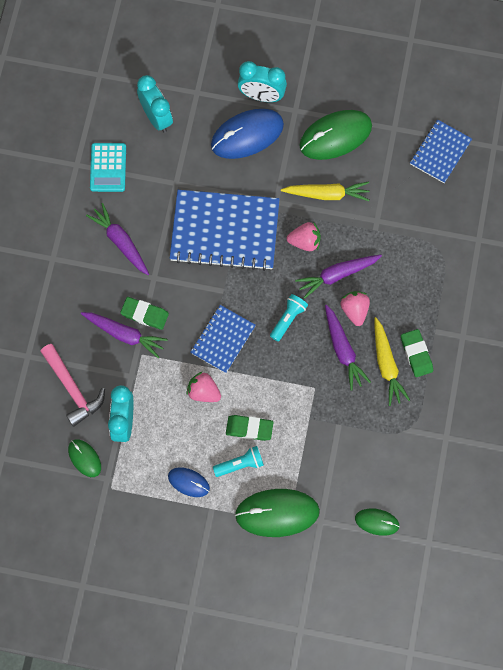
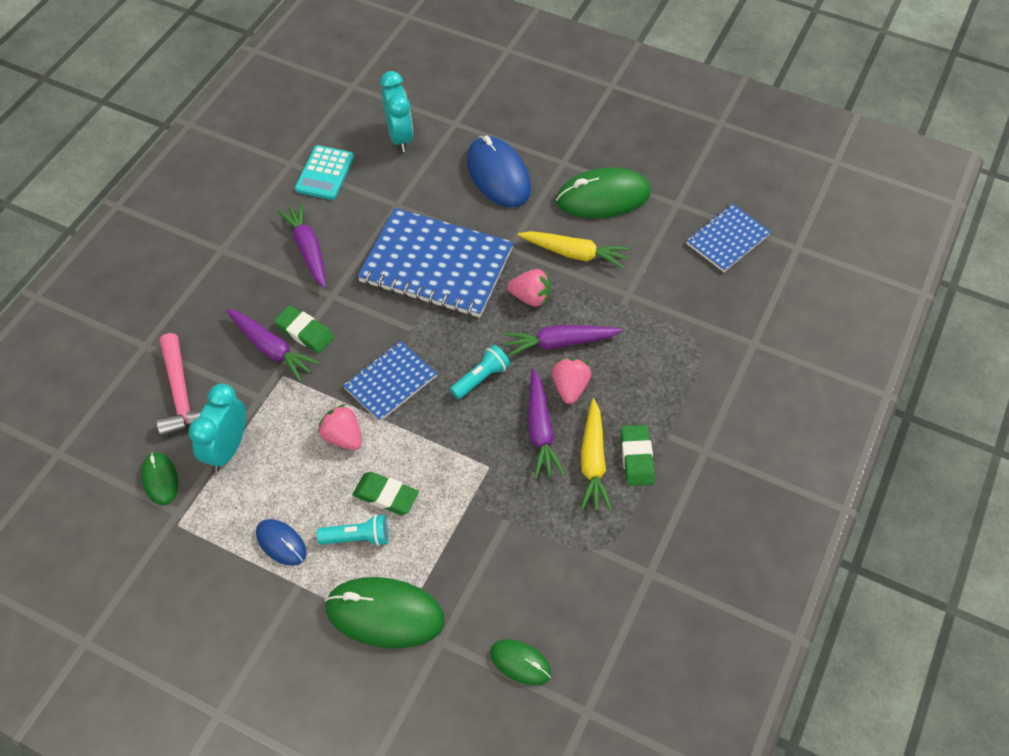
camera: 15 degrees right, 15 degrees down
blue mouse [211,109,284,159] -> blue mouse turned 75 degrees clockwise [467,136,531,208]
turquoise clock [238,61,287,102] -> none

